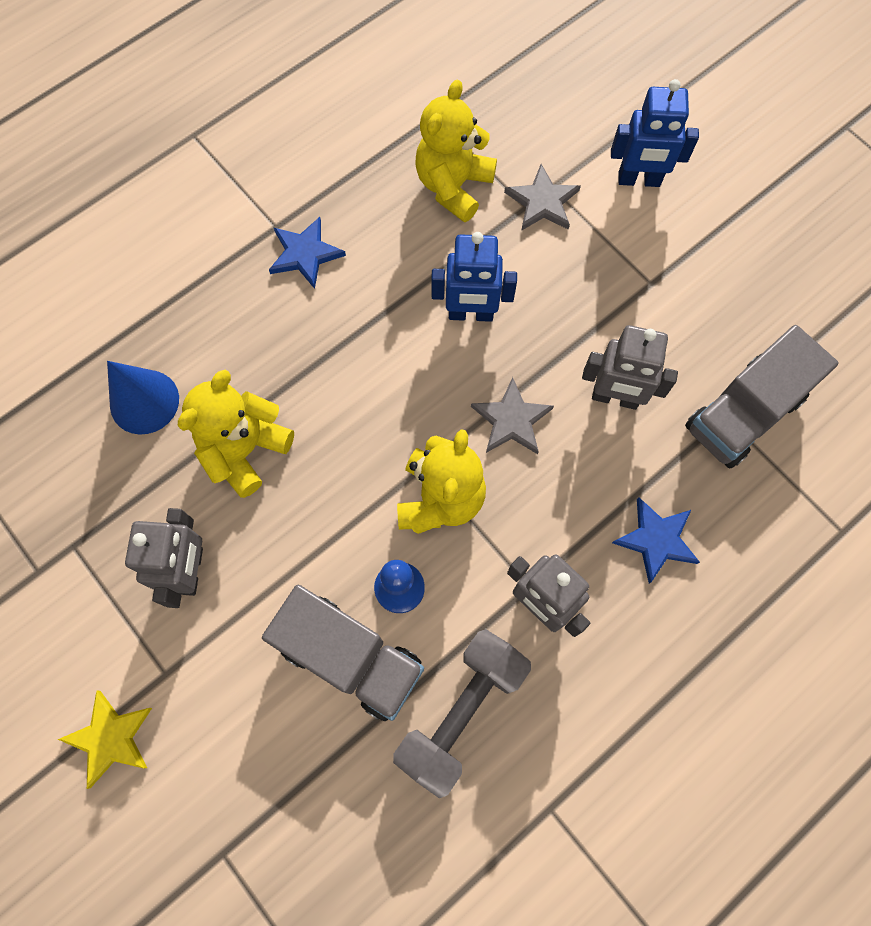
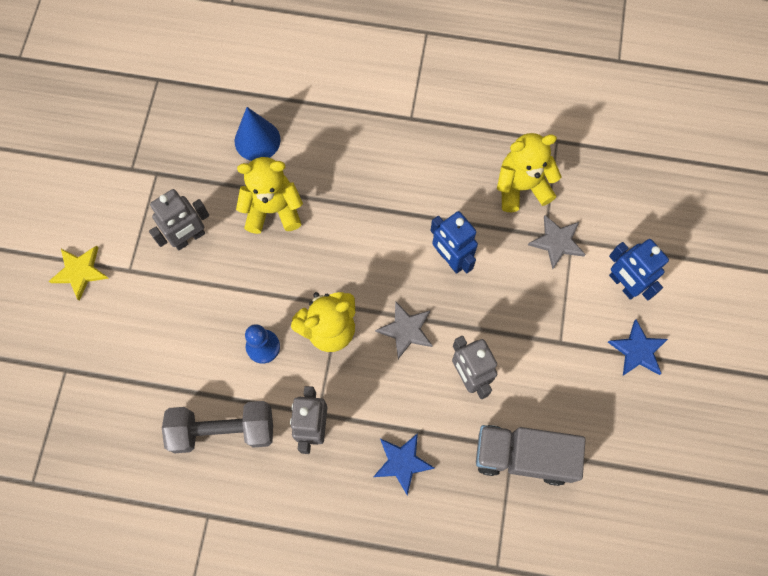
camera: 50 degrees right, 0 degrees up
grey truck [262,585,424,721] -> none
blue star [269,217,346,289] -> blue star moved to [608,319,668,376]

